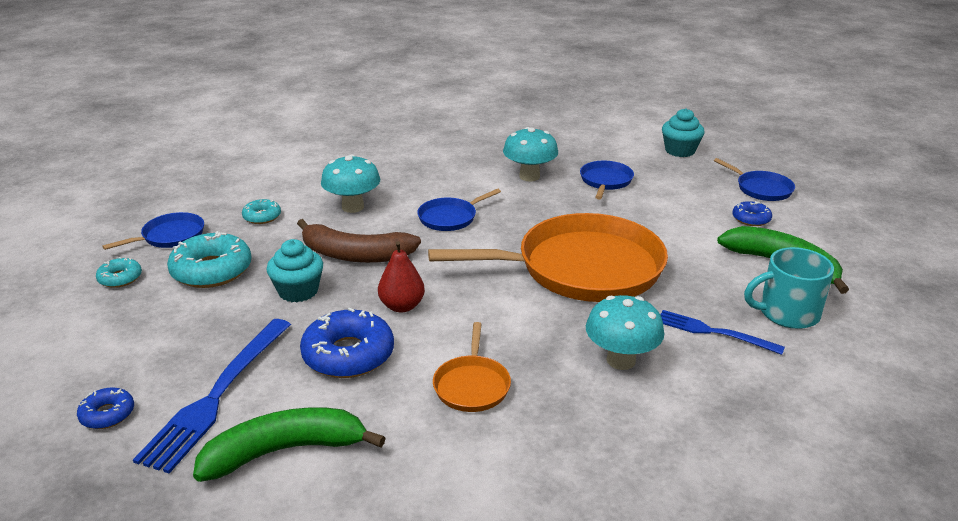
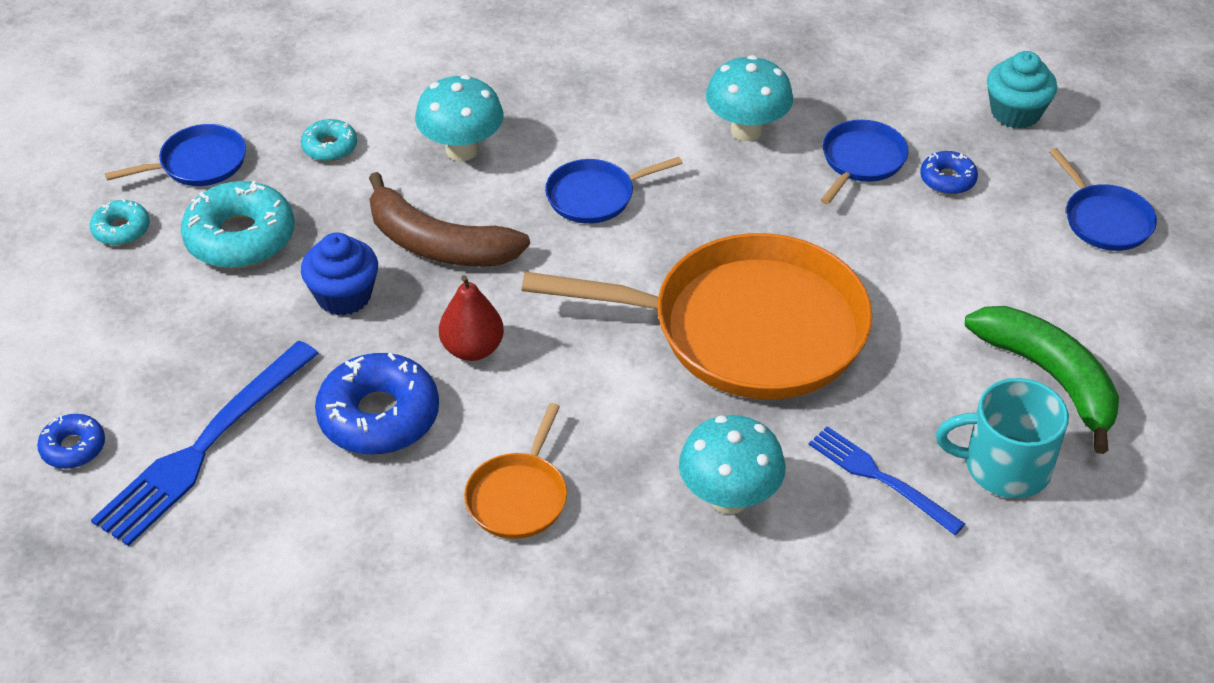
camera: 15 degrees right, 15 degrees up
green banana [193,407,385,482] -> none
turquoise cupcake [267,239,323,302] -> blue cupcake [301,232,378,315]
blue donut [732,201,772,226] -> blue donut moved to [920,151,978,195]

